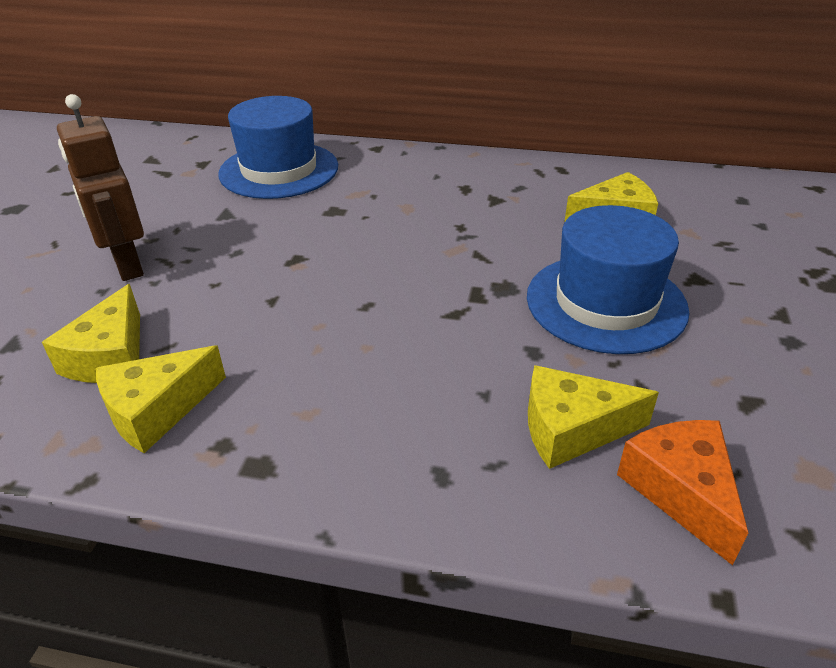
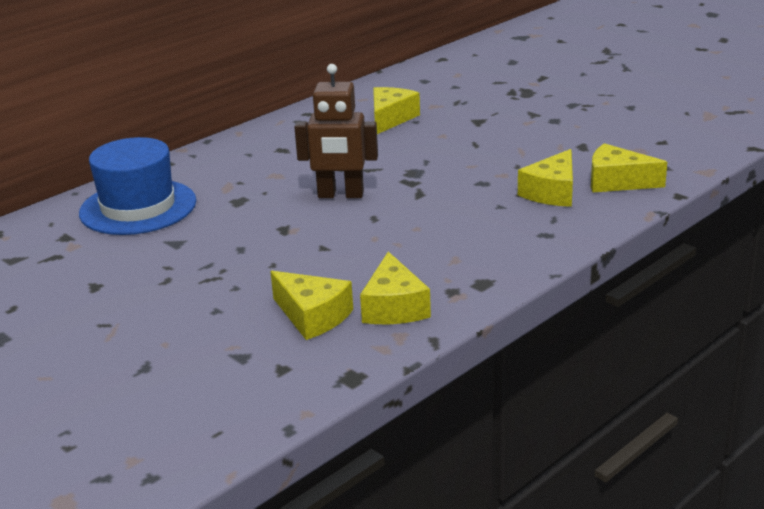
camera: 55 degrees left, 10 degrees down
brown robot [57,94,144,281] -> brown robot moved to [294,64,378,198]
blue hat [527,205,689,354] -> none
orange cheese [617,420,748,565] -> yellow cheese [591,143,667,192]

